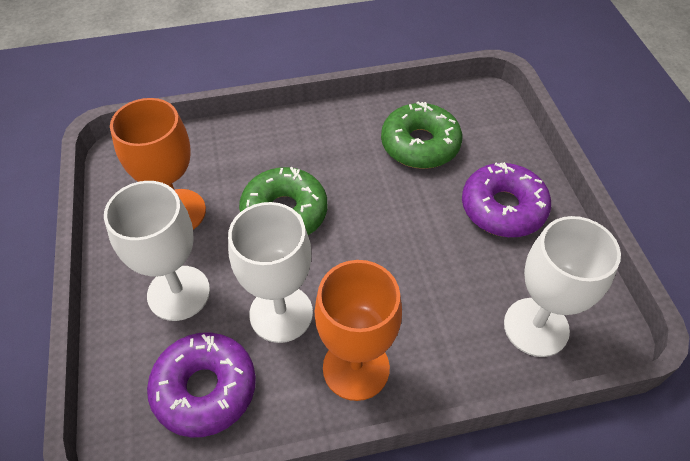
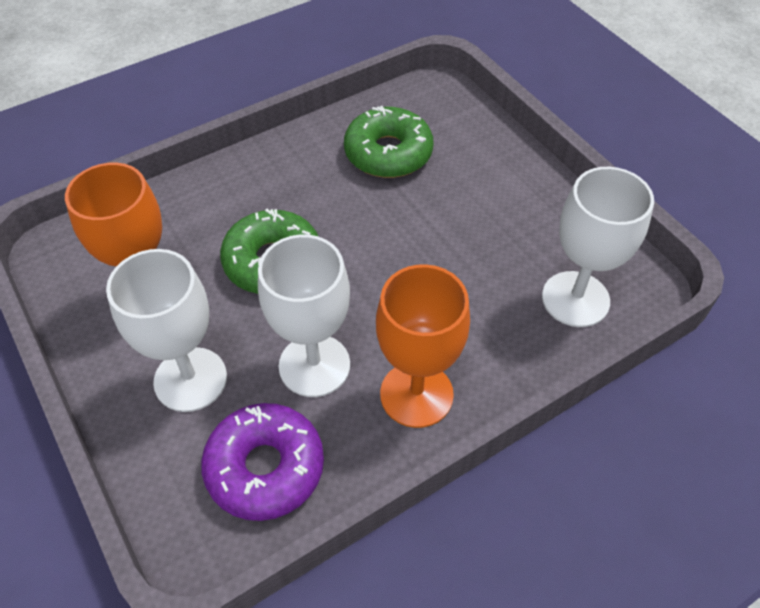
camera: 20 degrees left, 0 degrees up
purple donut [462,162,551,237] -> none

